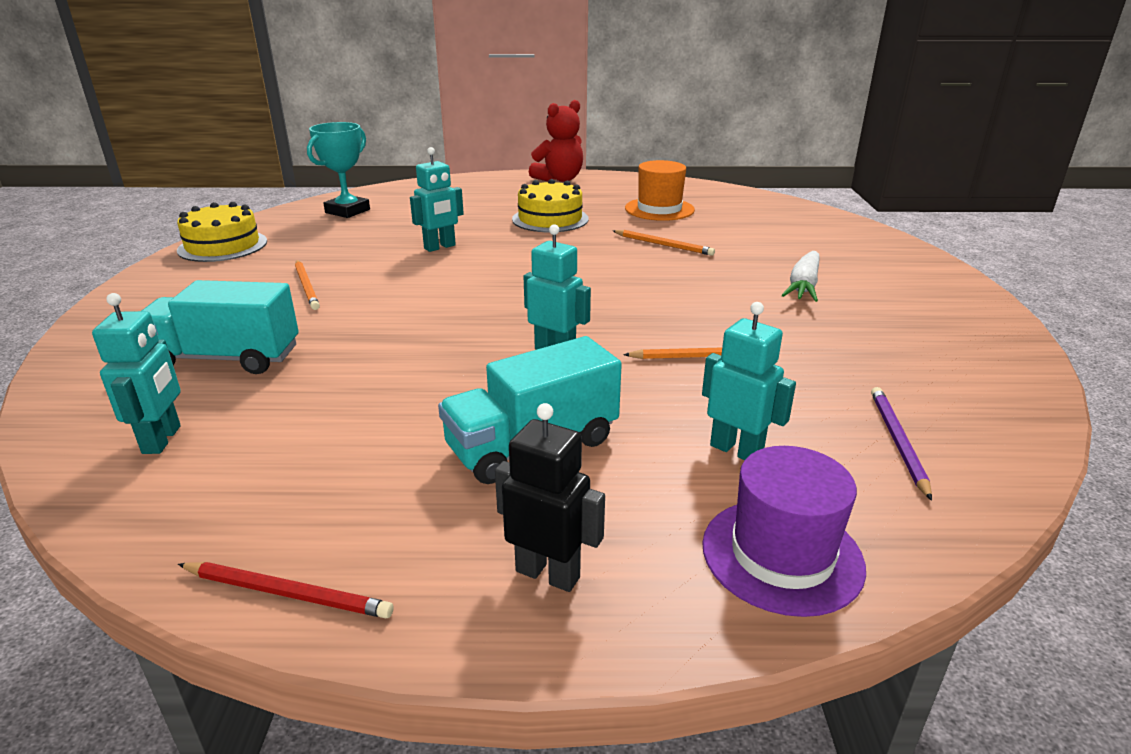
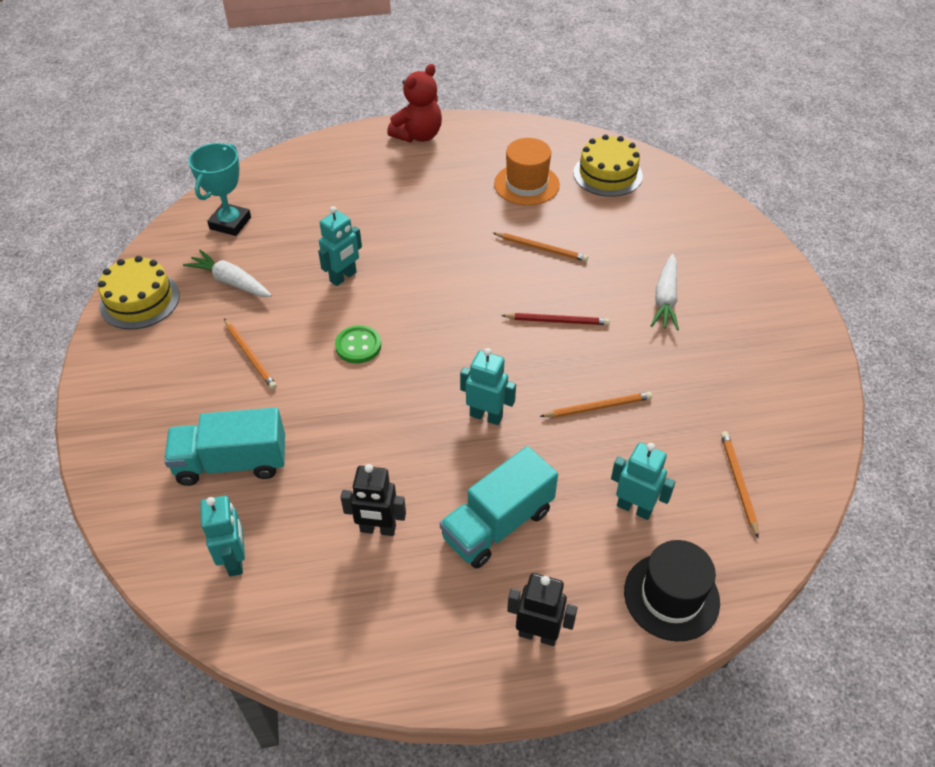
camera: 10 degrees left, 20 degrees up
red pencil [178,562,394,618] -> red pencil moved to [501,313,610,325]
yellow cake [512,179,589,232] -> yellow cake moved to [573,134,643,197]
purple hat [702,446,866,617] -> black hat [624,540,720,642]
purple pencil [871,387,932,501] -> orange pencil [721,431,759,538]
none -> white carrot [183,250,272,297]
none -> green button [335,325,381,363]
none -> black robot [340,464,406,536]

